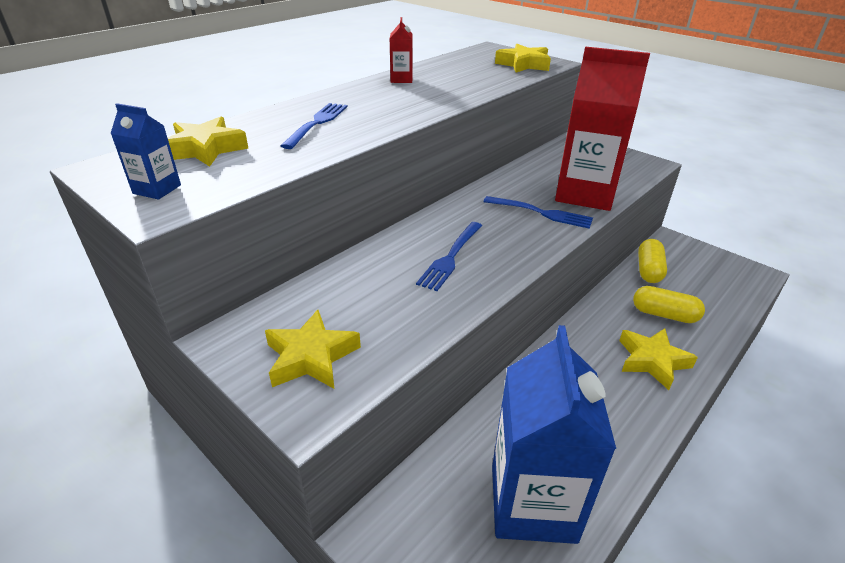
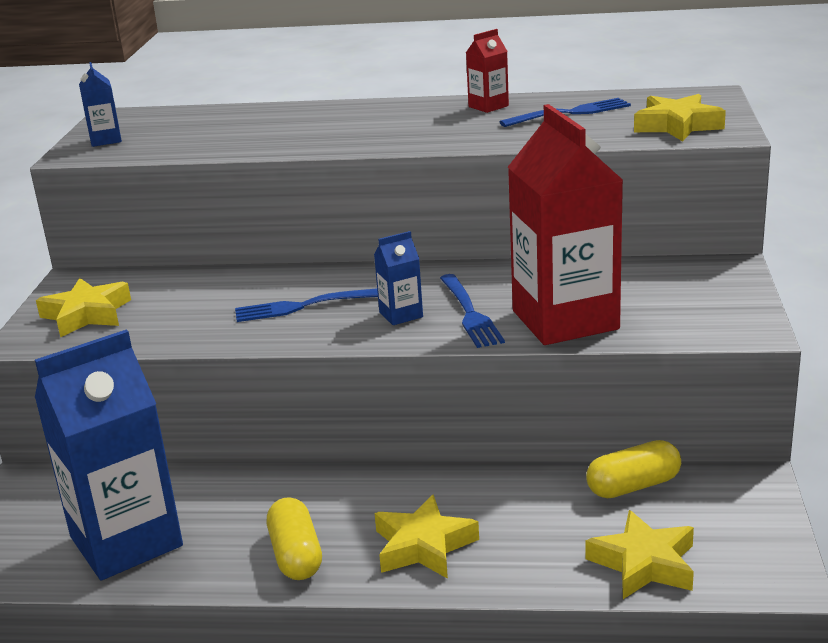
camera: 55 degrees right, 10 degrees down
yellow star [168,117,249,167] -> yellow star moved to [585,510,694,599]
blue fork [281,103,347,149] -> blue fork moved to [499,98,631,127]
yellow capsule [633,286,705,323] -> yellow capsule moved to [267,497,322,580]
none -> blue carton [374,231,423,325]

